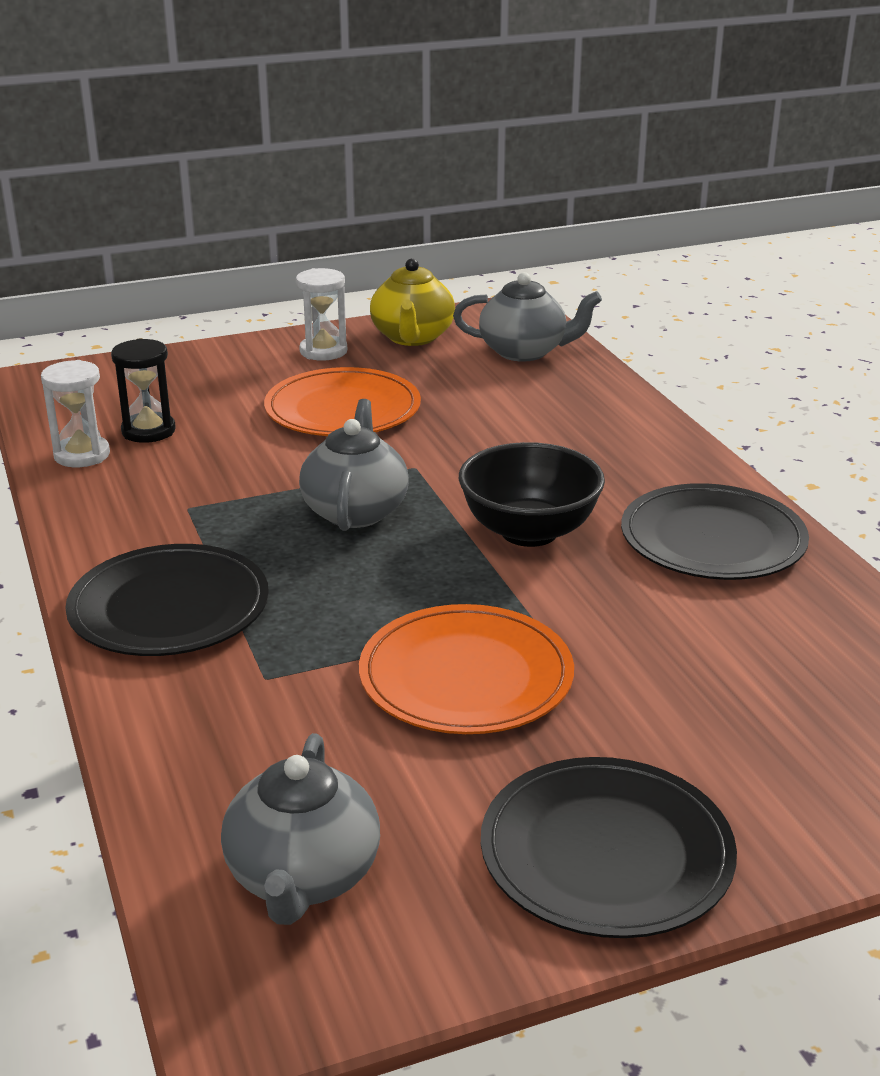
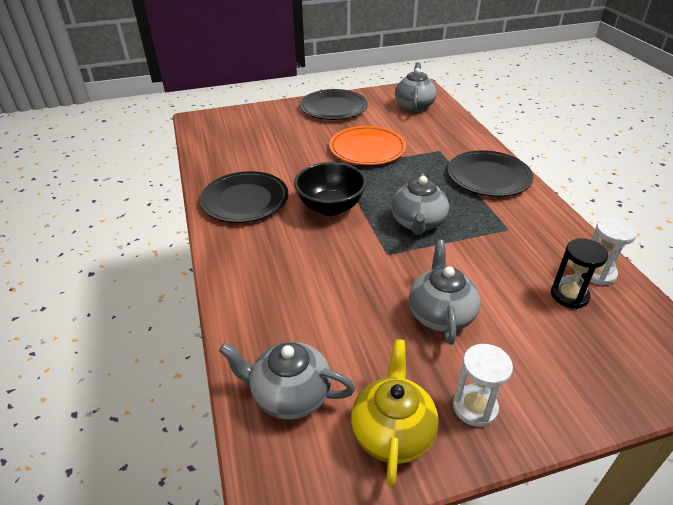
camera: 175 degrees left, 10 degrees up
orange plate [264,367,421,436] -> grey teapot [409,240,480,345]

